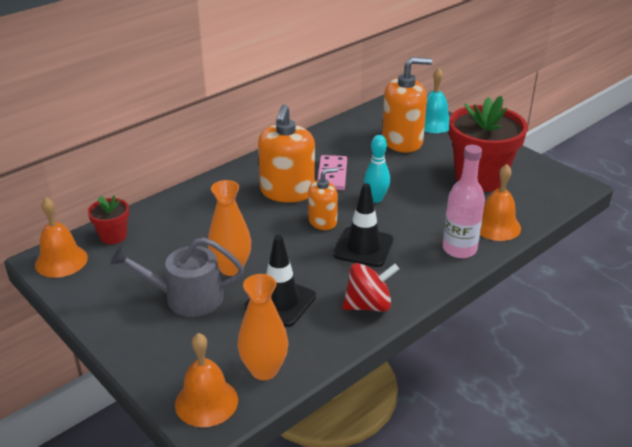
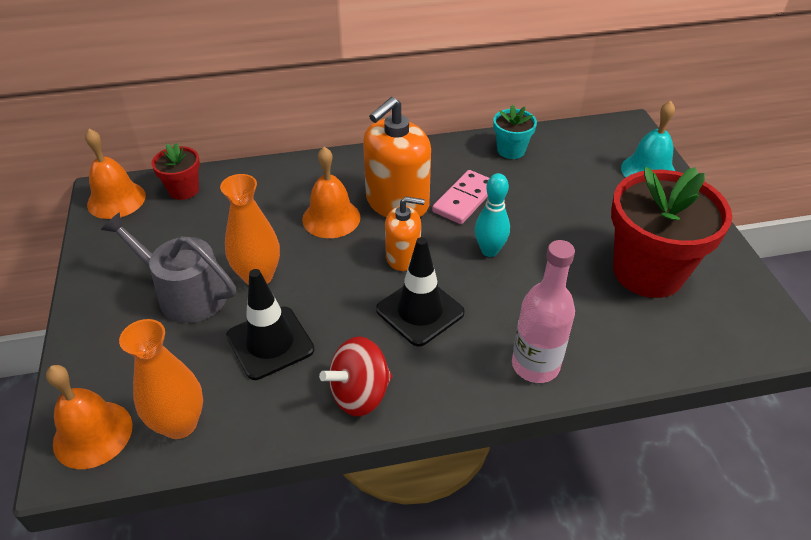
camera: 30 degrees right, 10 degrees up
red spinning top [342,263,399,312] -> red spinning top turned 135 degrees clockwise [319,337,392,416]
orange soap dispenser [382,57,432,153] -> none
orange bell [480,164,521,241] -> orange bell moved to [302,147,360,238]
none -> turquoise flower pot [493,105,537,159]

